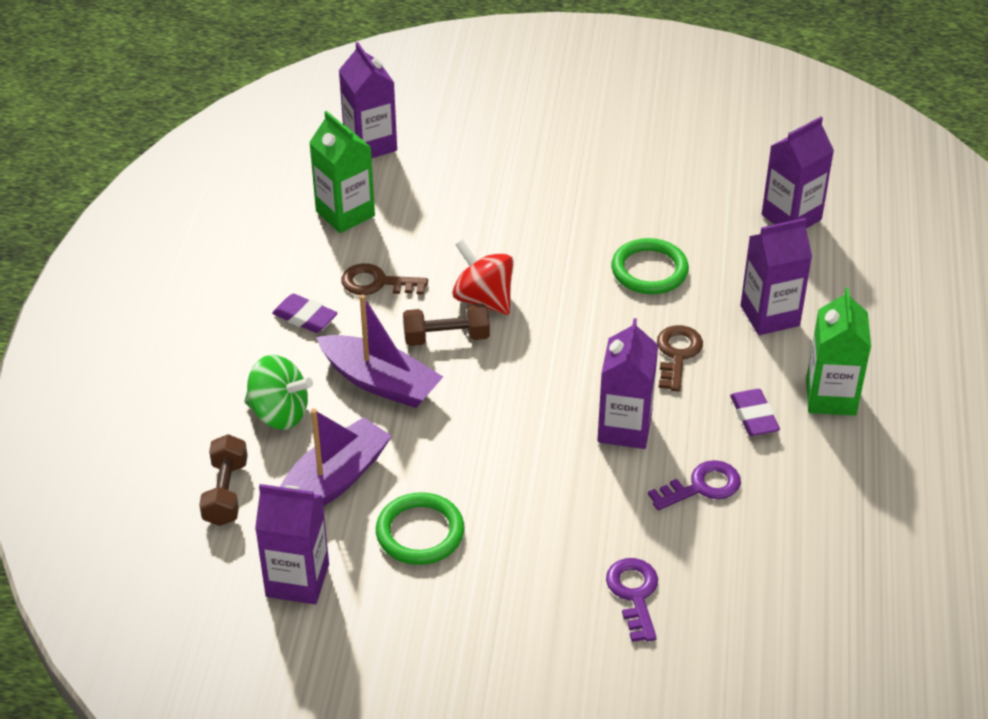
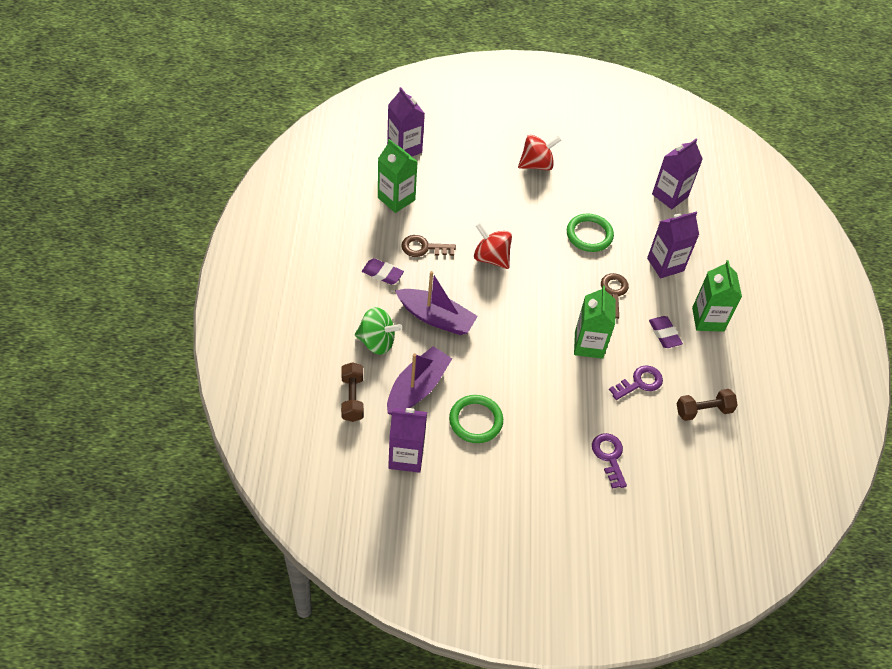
camera: 10 degrees left, 10 degrees up
brown dumbbell [403,303,490,346] -> brown dumbbell moved to [677,389,738,421]
purple carton [597,318,658,449] -> green carton [574,286,616,359]
none -> red spinning top [518,135,561,170]

